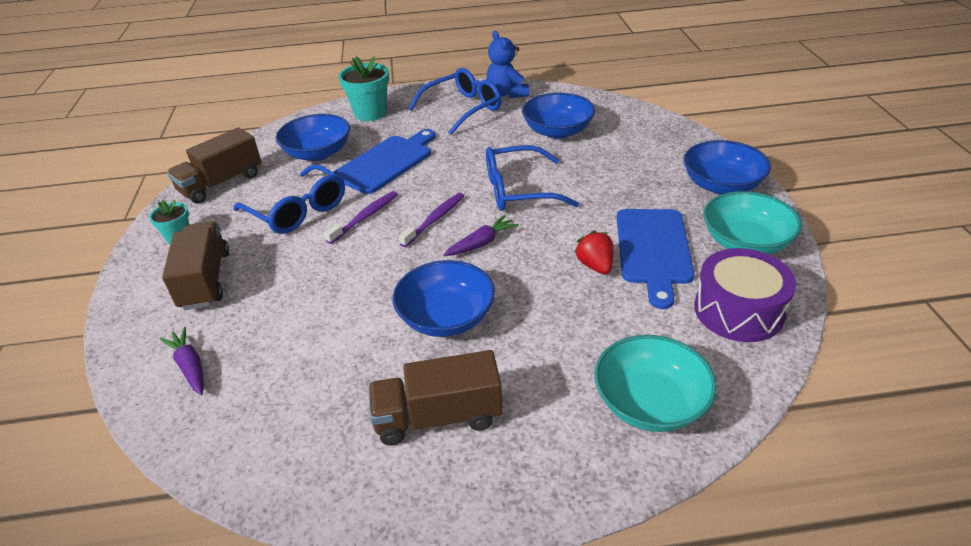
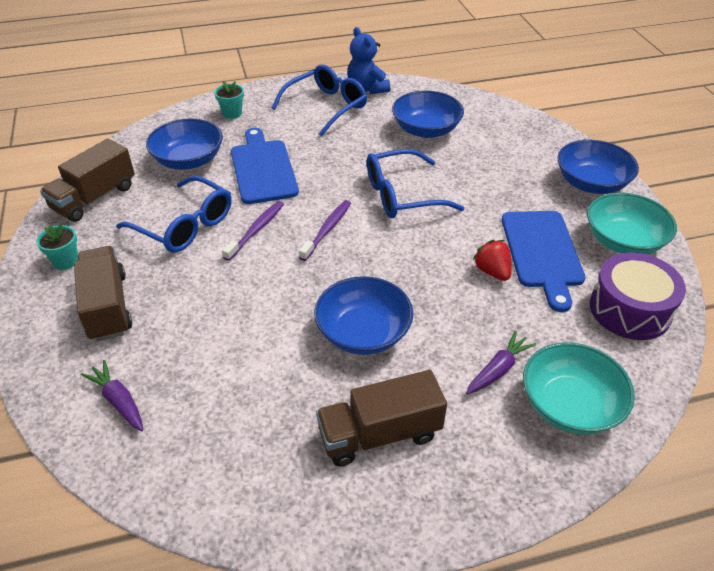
camera: 10 degrees left, 5 degrees up
blue cutting board [333,129,436,194] -> blue cutting board turned 45 degrees counterclockwise [231,128,299,204]
turquoise flower pot [339,56,389,121] -> turquoise flower pot [214,81,244,119], size x0.58
purple carrot [444,215,519,256] -> purple carrot moved to [466,331,536,394]

